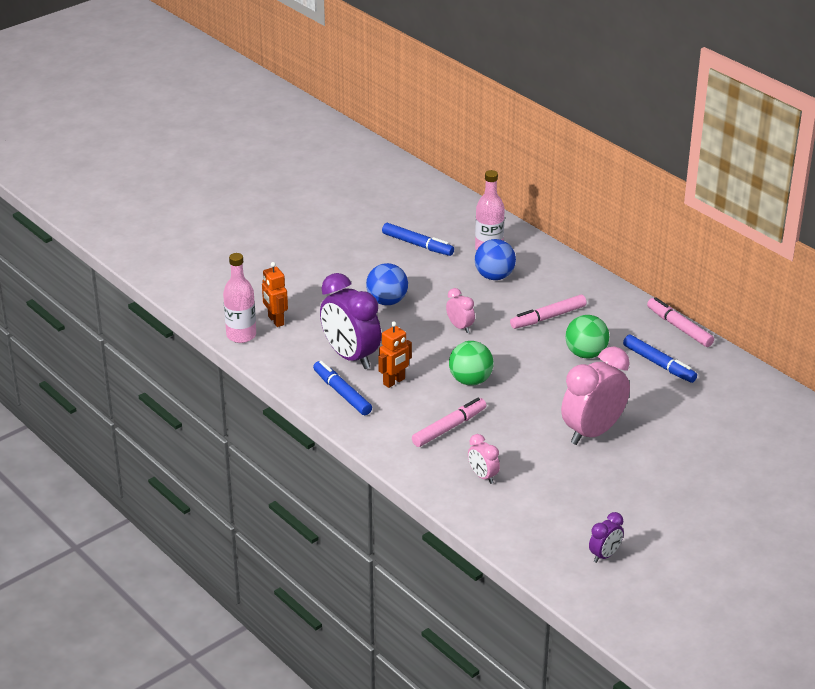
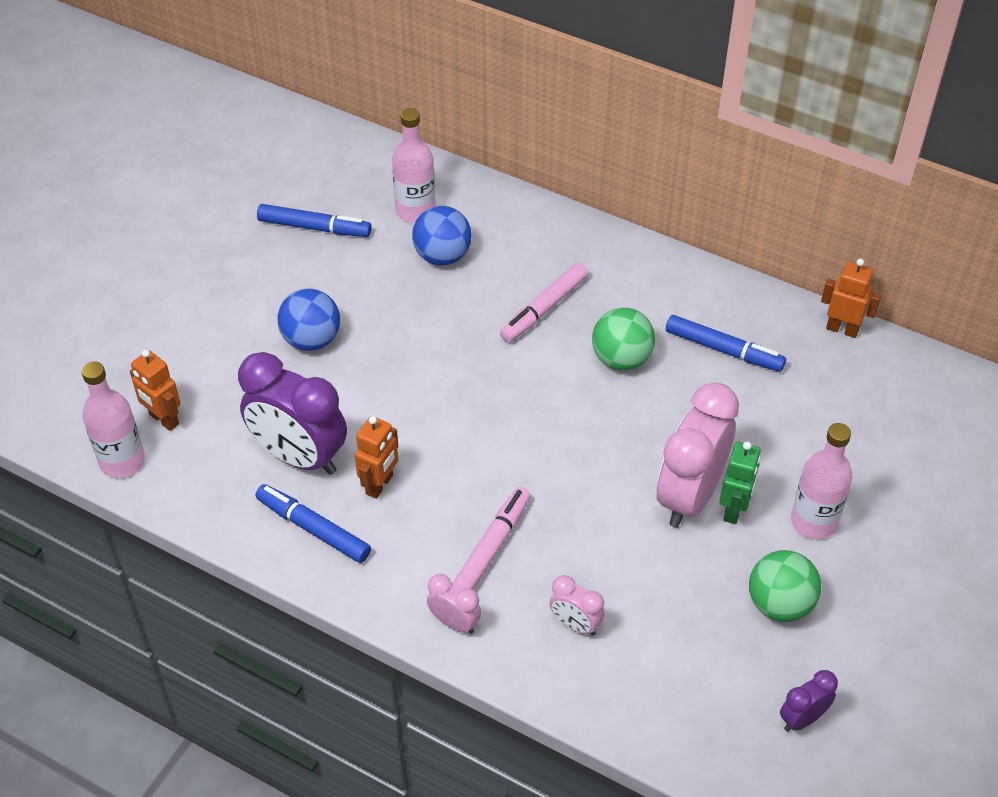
camera: 20 degrees left, 15 degrees up
pink clock [446,288,475,333] -> pink clock moved to [427,574,481,634]
green ball [449,341,494,386] -> green ball moved to [749,550,821,622]
purple clock [589,512,624,563] -> purple clock turned 150 degrees counterclockwise [780,670,838,732]
pink marker [647,297,714,347] -> none
none -> green robot [720,442,761,524]
none -> pink bottle [791,423,852,539]
none -> orange robot [821,259,881,338]

